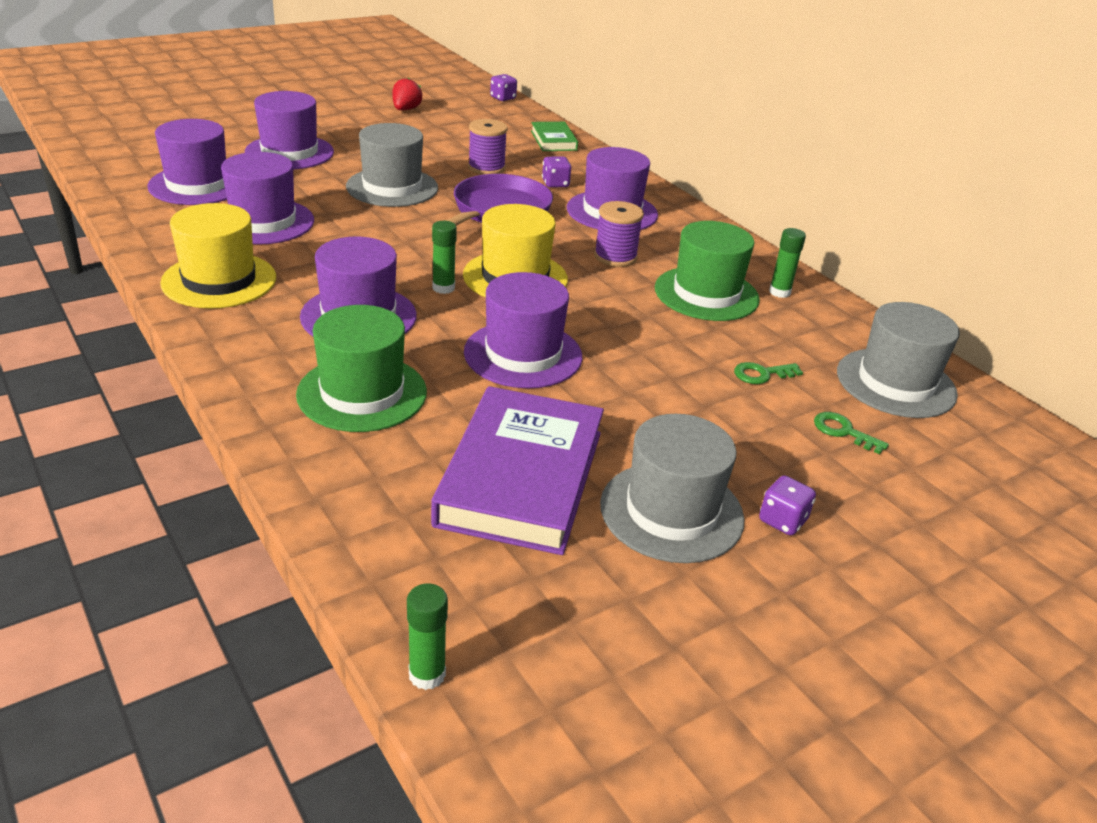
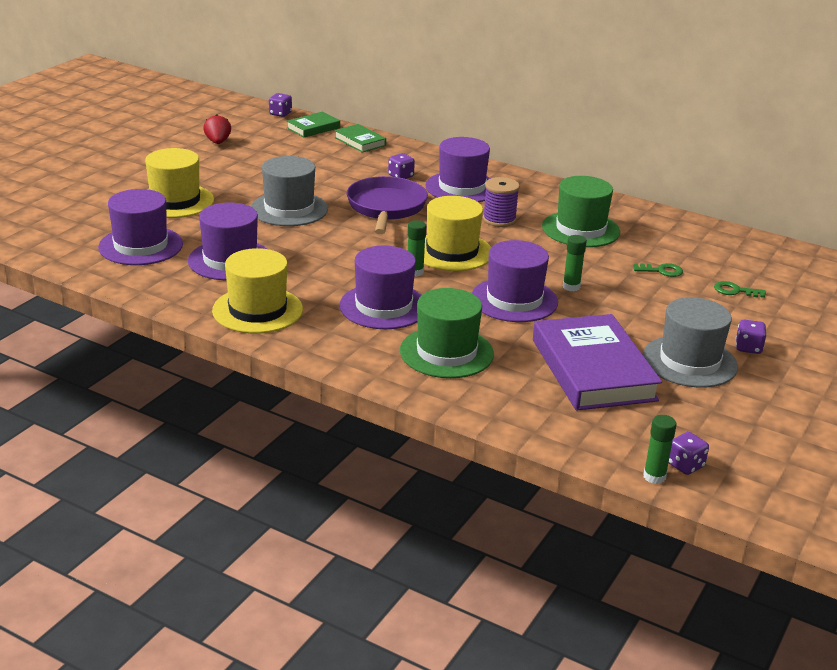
camera: 25 degrees left, 5 degrees down
purple hat [245,91,334,169] -> yellow hat [145,148,214,218]
purple spool [468,119,508,175] -> none
green key [734,362,803,384] -> green key turned 135 degrees counterclockwise [633,263,683,277]
green glue stick [769,228,806,298] -> green glue stick moved to [563,235,587,291]
grey hat [837,302,960,418] -> none
none -> green book [287,111,340,137]
none -> purple dice [669,432,709,475]

